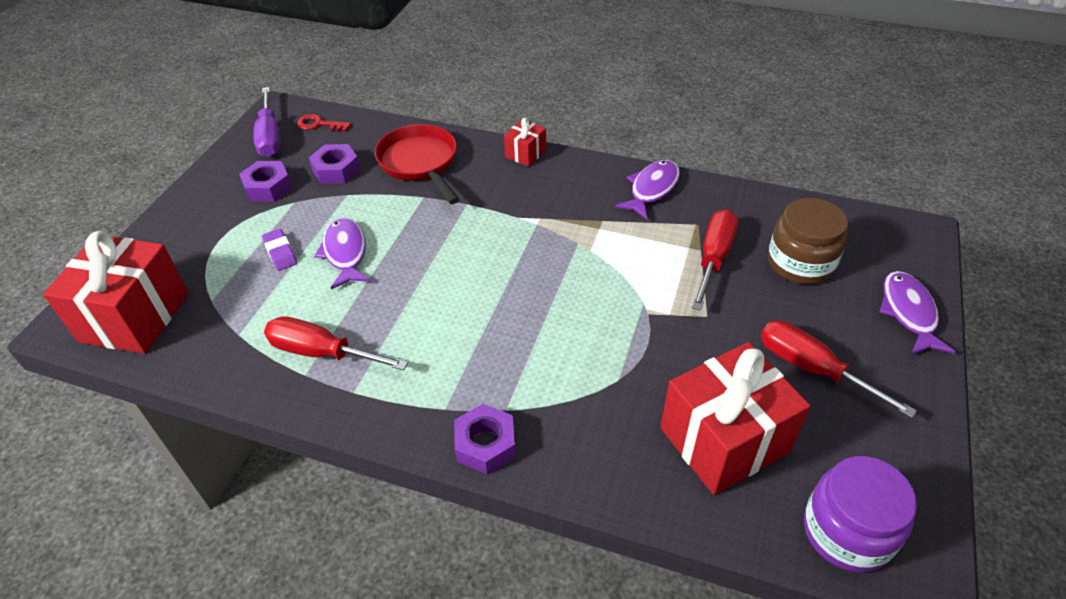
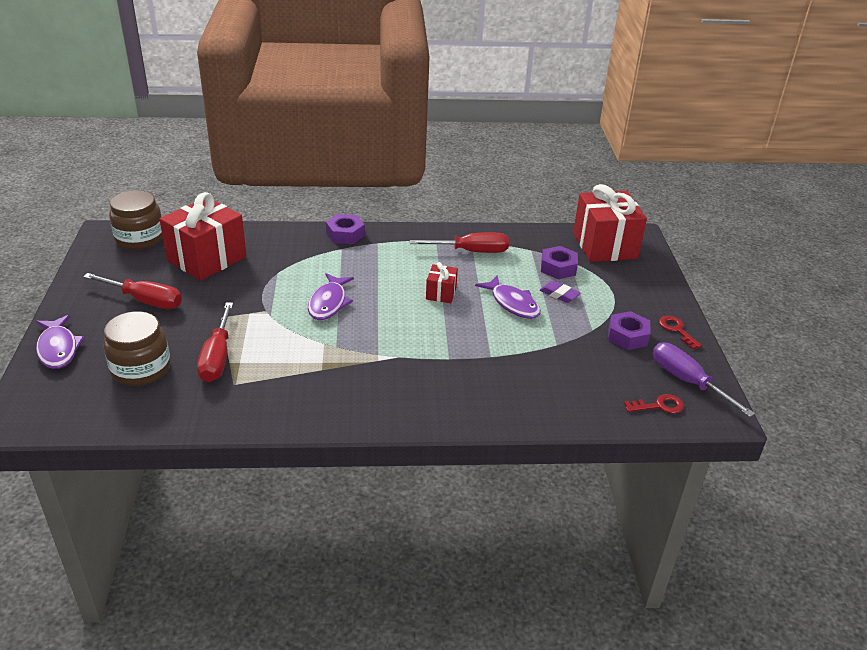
camera: 155 degrees right, 10 degrees down
purple nut [309,144,360,184] -> purple nut moved to [541,246,578,279]
red pan [375,124,460,204] -> none
red gift [504,118,546,167] -> red gift moved to [426,262,458,303]
purple fish [615,160,680,219] -> purple fish moved to [308,273,354,320]
purple jar [804,456,917,572] -> brown jar [109,190,163,250]
none -> red key [659,316,702,349]

